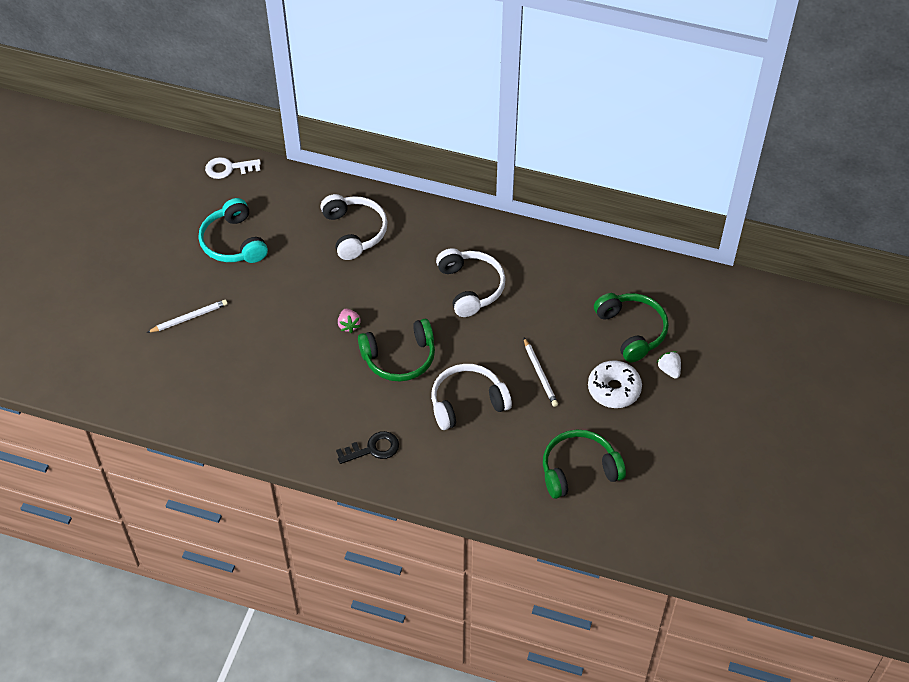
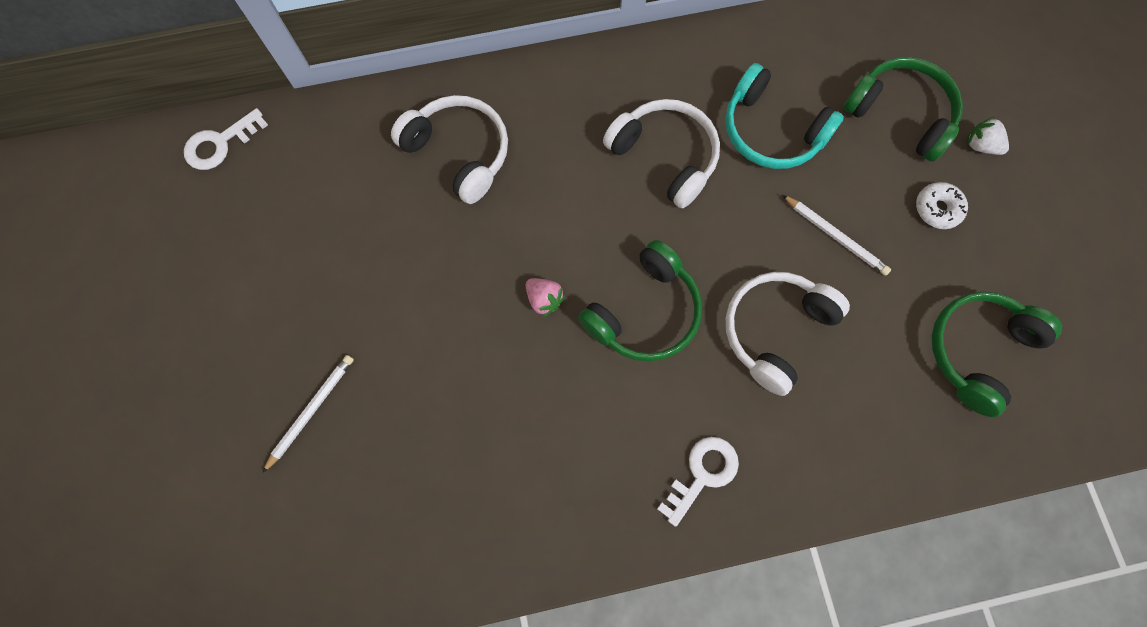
camera: 30 degrees left, 20 degrees up
turquoise headphones [198,198,268,263] -> turquoise headphones moved to [725,63,844,169]
black key [336,431,399,464] -> white key [657,437,739,527]
white donut [588,360,642,408] -> white donut [916,182,968,229], size x0.63

